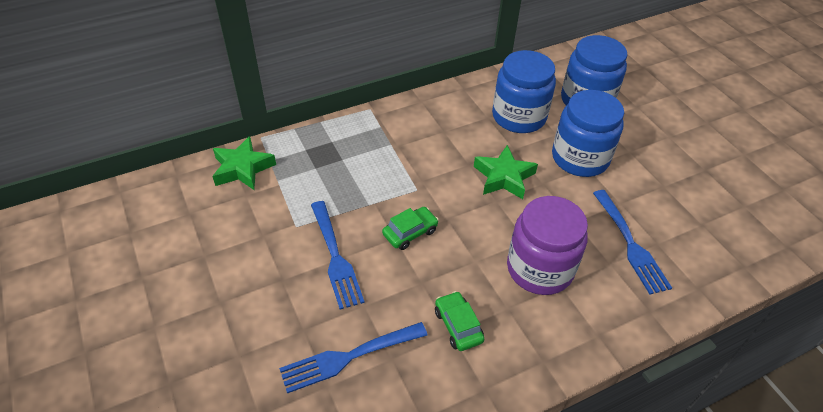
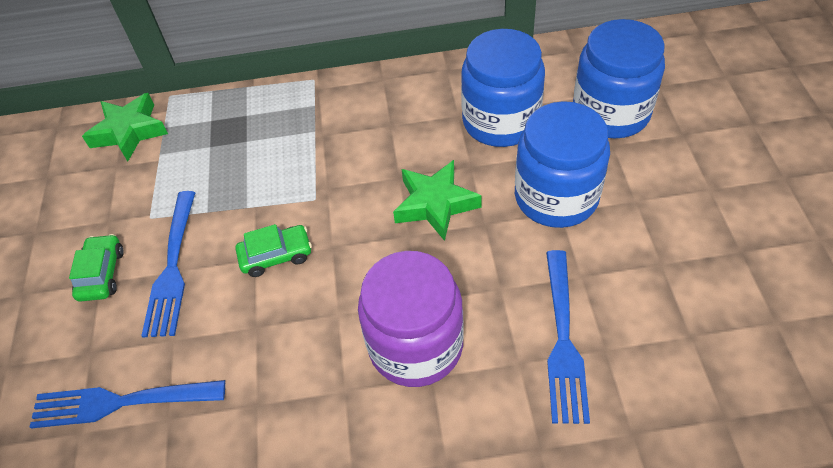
camera: 25 degrees right, 5 degrees up
green car [435,291,484,351] -> green car moved to [69,234,124,302]

